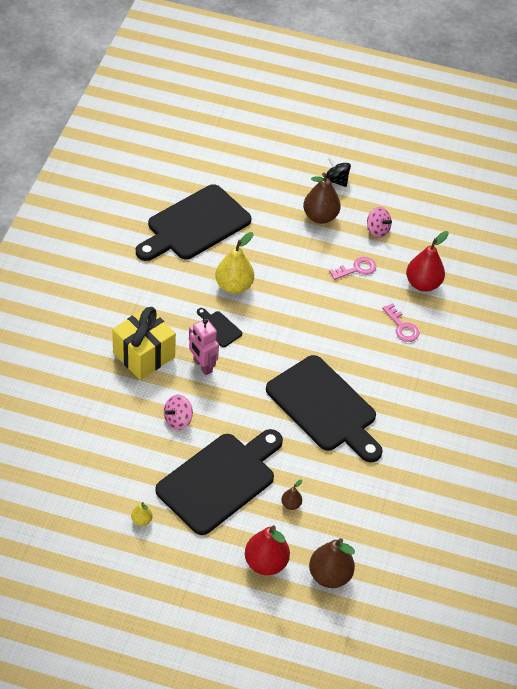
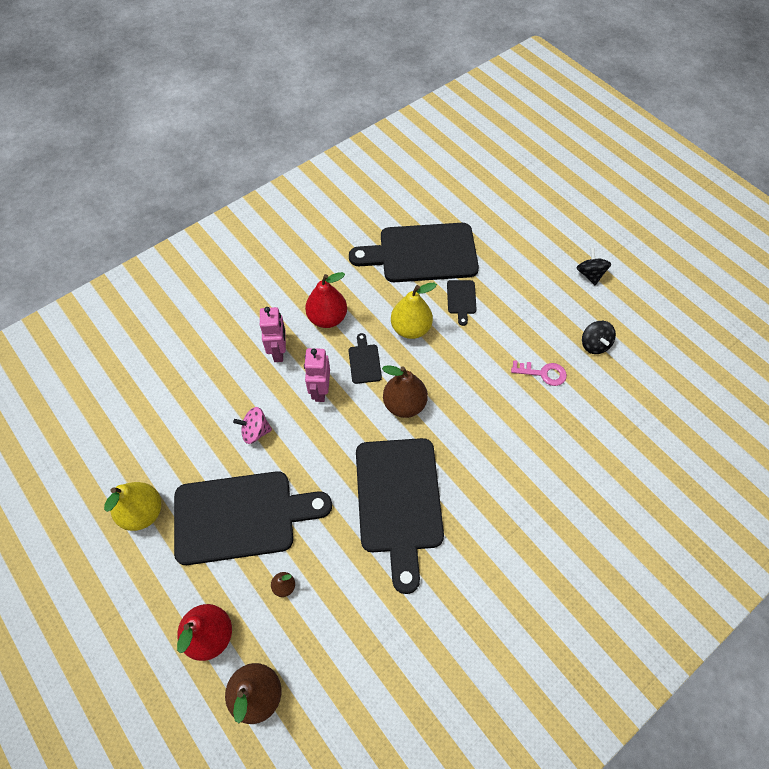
camera: 40 degrees right, 10 degrees up
yellow gift [112,307,176,380] -> pink robot [260,307,286,362]
yellow pear [131,502,153,526] -> yellow pear [104,482,161,531], size x2.09
brown pear [303,172,341,224] -> brown pear moved to [382,365,428,418]
pink spinning top [367,207,392,238] -> black spinning top [582,321,616,354]
pink key [382,303,419,342] -> none
red pear [406,231,449,292] -> red pear moved to [305,272,347,328]
none -> black cutting board [447,280,477,326]

